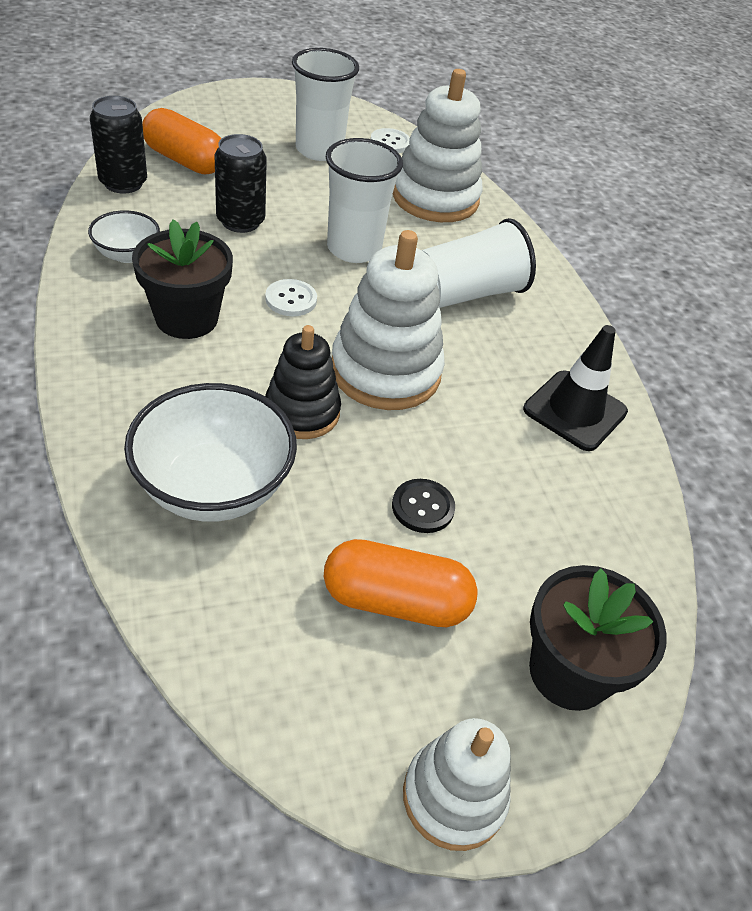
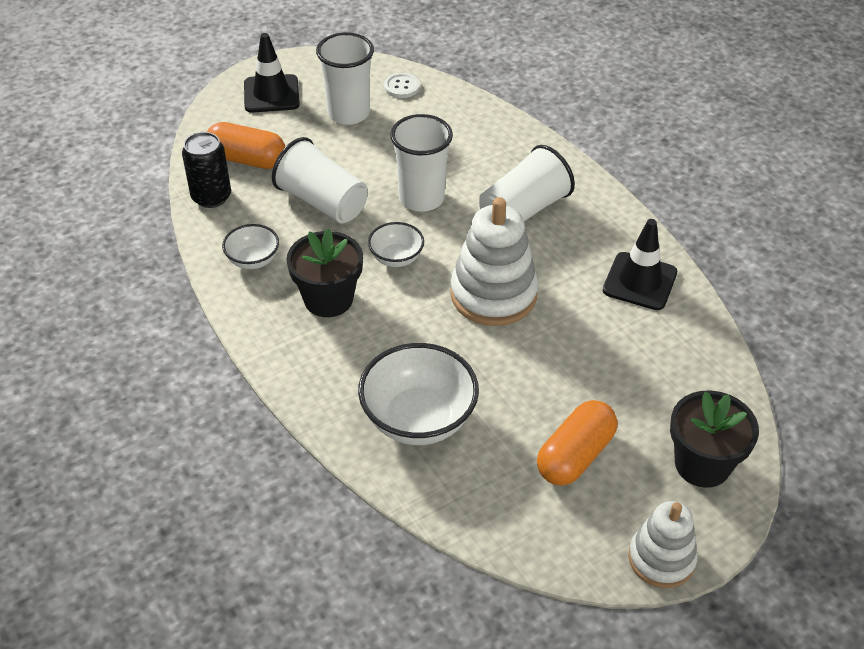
camera: 10 degrees left, 0 degrees up
black can [215,134,267,233] -> white cup [272,137,368,223]
white button [265,279,317,316] -> white bowl [368,222,424,267]
black stacking toy [265,325,341,439] -> none
orange capsule [324,539,478,627] -> orange capsule turned 45 degrees counterclockwise [537,400,617,485]
black button [392,479,455,533] -> none
white stacking toy [393,69,483,222] -> none
none -> black traffic cone [244,33,300,113]

